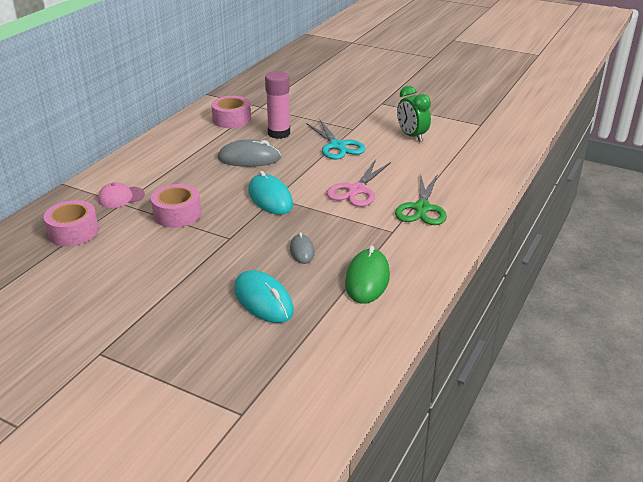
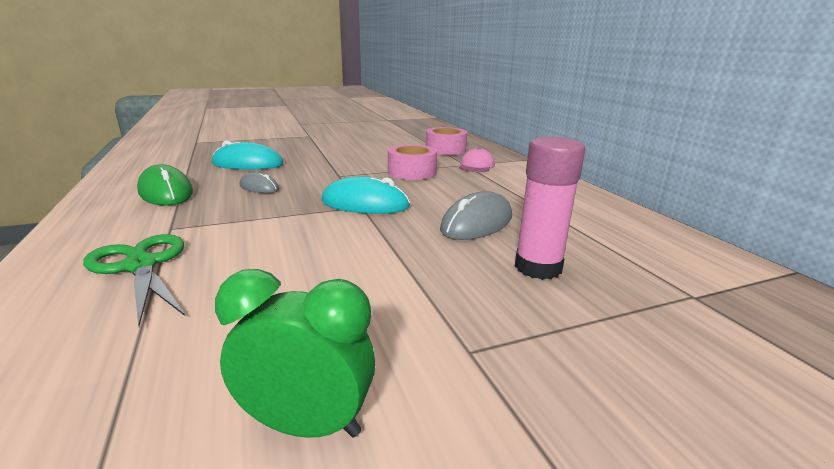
camera: 130 degrees right, 10 degrees down
pink tape [211,96,251,128] -> none
turquoise scissors [306,120,366,159] -> none
pink scissors [327,160,391,207] -> none

